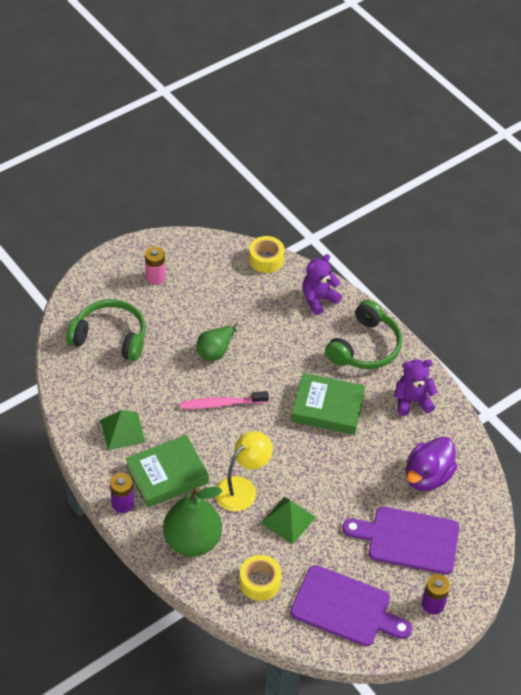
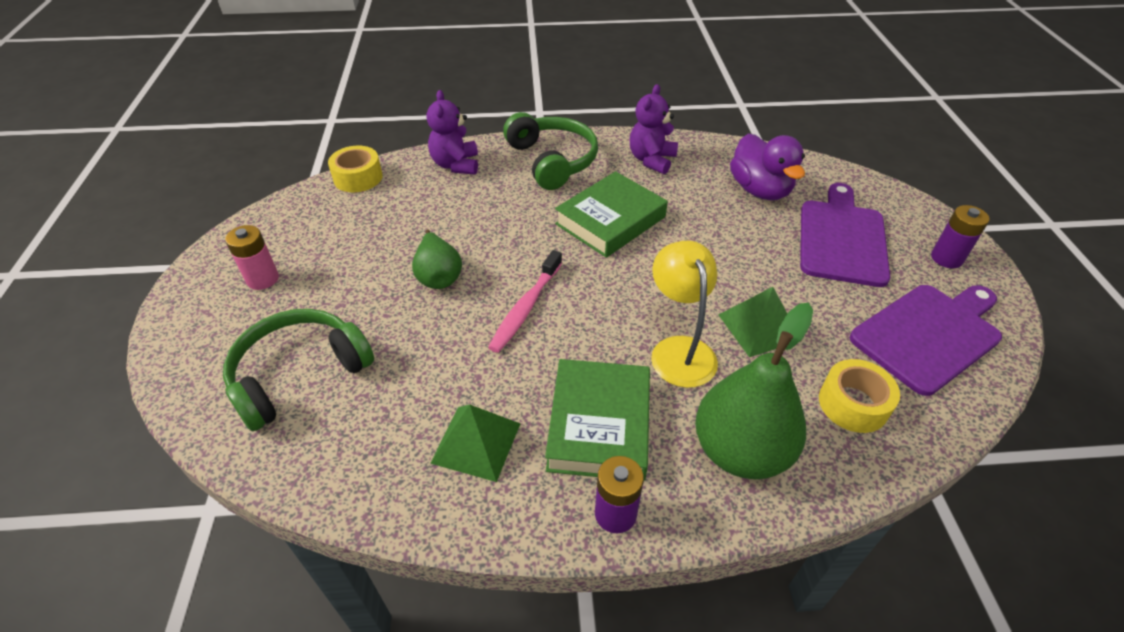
camera: 55 degrees left, 5 degrees down
purple cutting board [343,507,459,574] -> purple cutting board turned 150 degrees clockwise [800,183,890,287]

